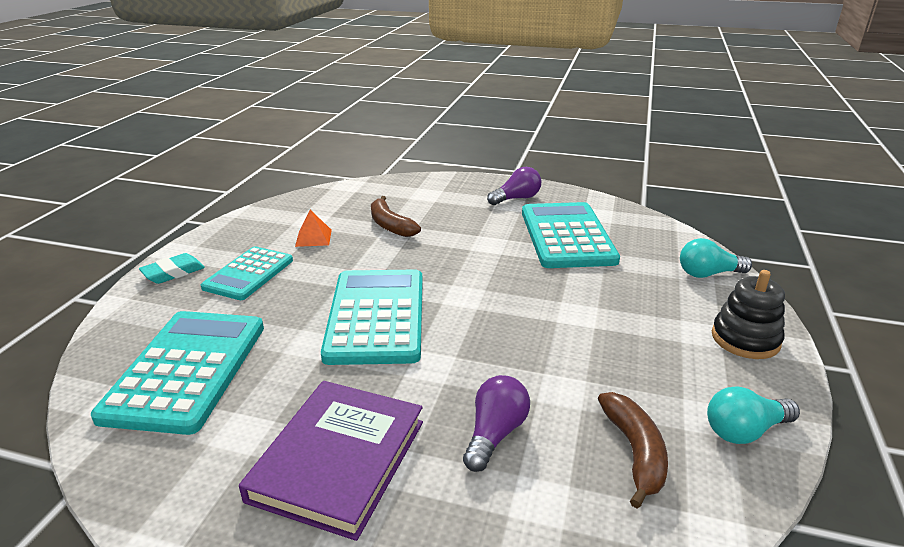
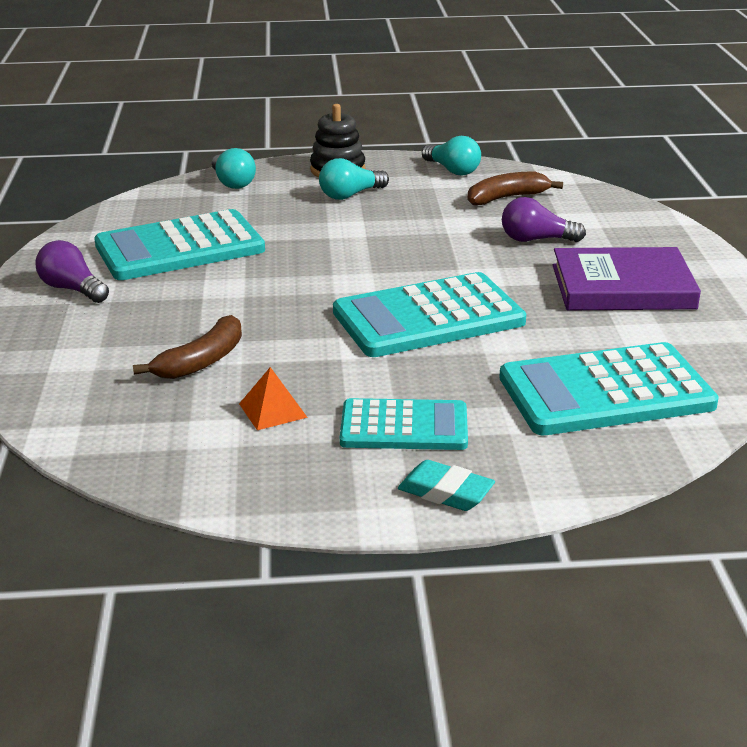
camera: 110 degrees left, 0 degrees up
none -> turquoise light bulb [319,158,389,200]

